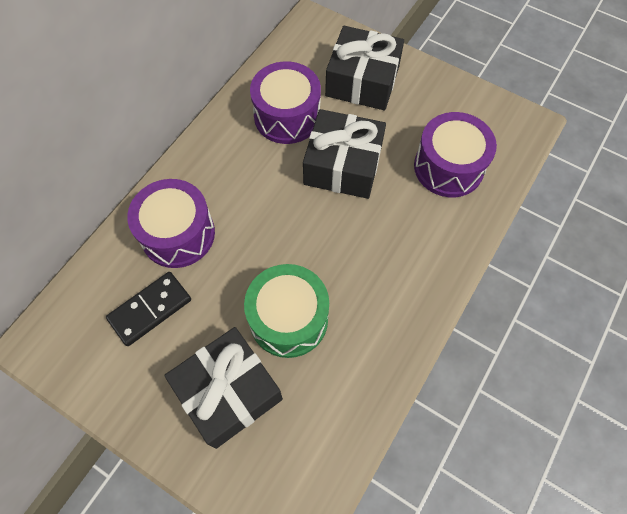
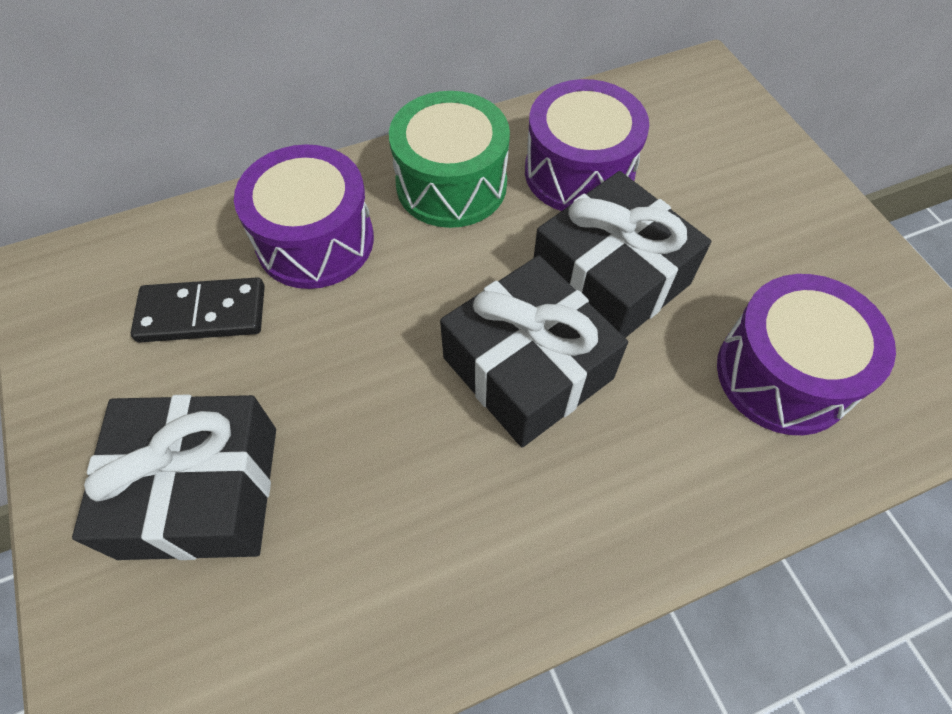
camera: 35 degrees right, 5 degrees down
green drum [244,264,329,358] -> green drum moved to [389,91,510,228]
black gift [325,26,404,110] -> black gift moved to [440,255,628,448]

